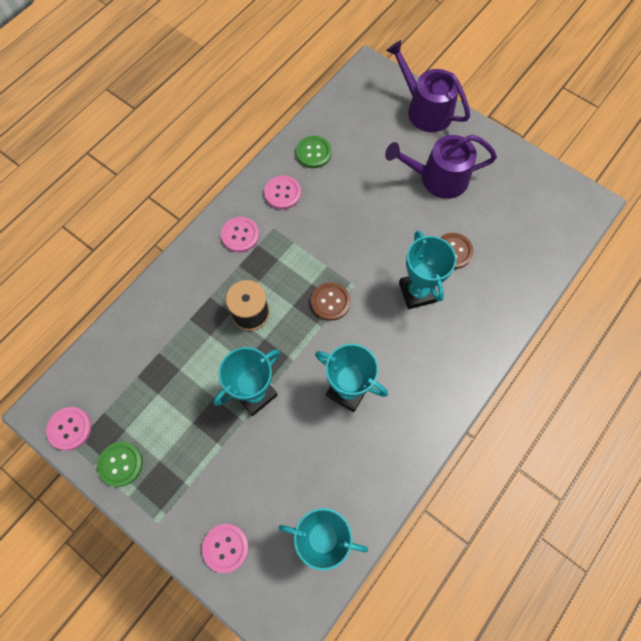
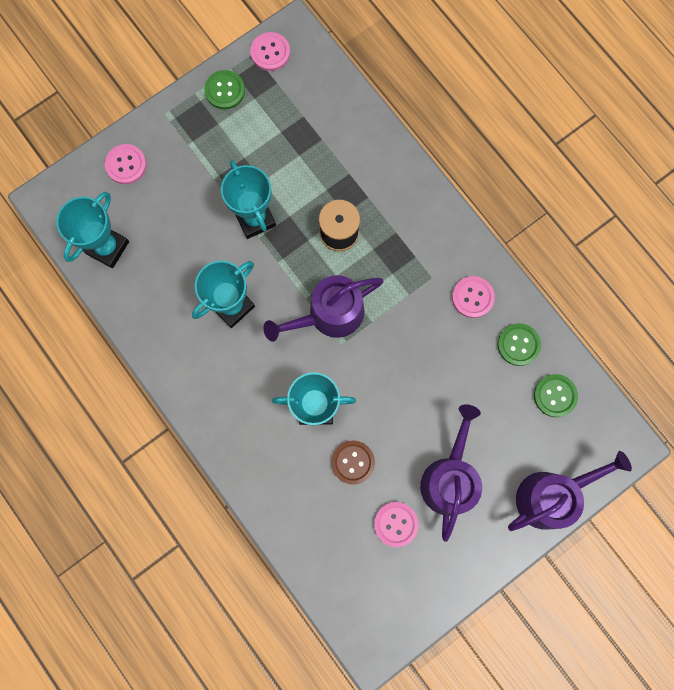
camera: 105 degrees right, 10 degrees up
pink button [221,217,259,252] -> pink button moved to [374,502,419,547]
brown button [311,282,351,321] -> purple watering can [263,275,383,342]
none -> green button [534,374,578,417]

